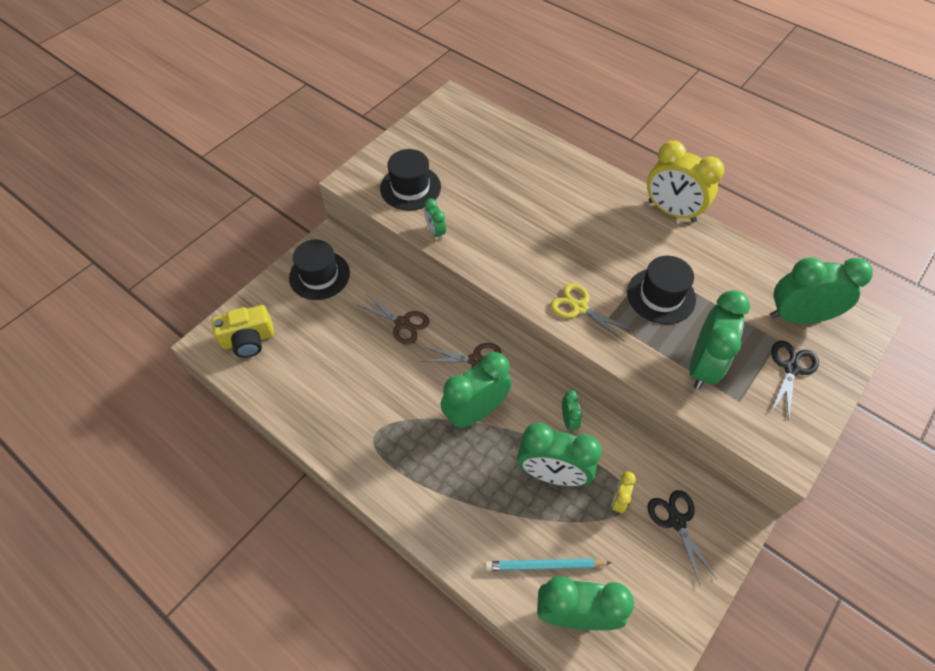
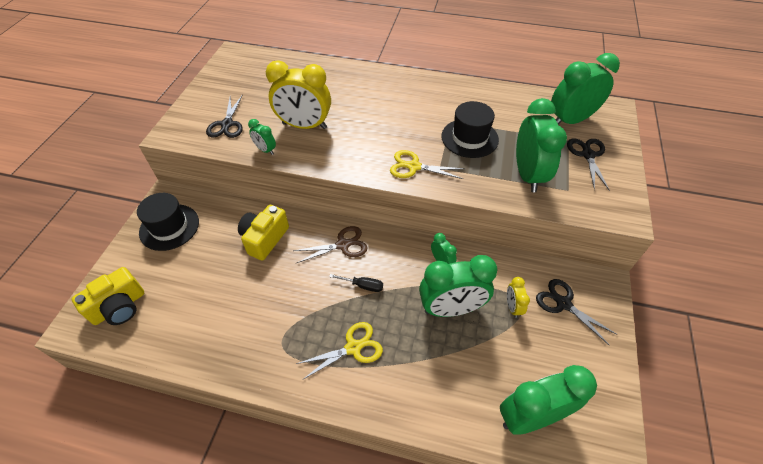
camera: 25 degrees left, 5 degrees down
brown scissors [357,293,430,345] -> yellow camera [238,205,289,260]
black hat [380,149,441,211] -> black scissors [206,94,243,138]
green clock [441,352,512,428] -> black screwdriver [329,274,383,292]
turquoise pencil [485,558,612,571] -> none
yellow clock [647,141,724,223] -> yellow clock moved to [266,60,331,129]
none -> yellow scissors [296,322,383,380]

